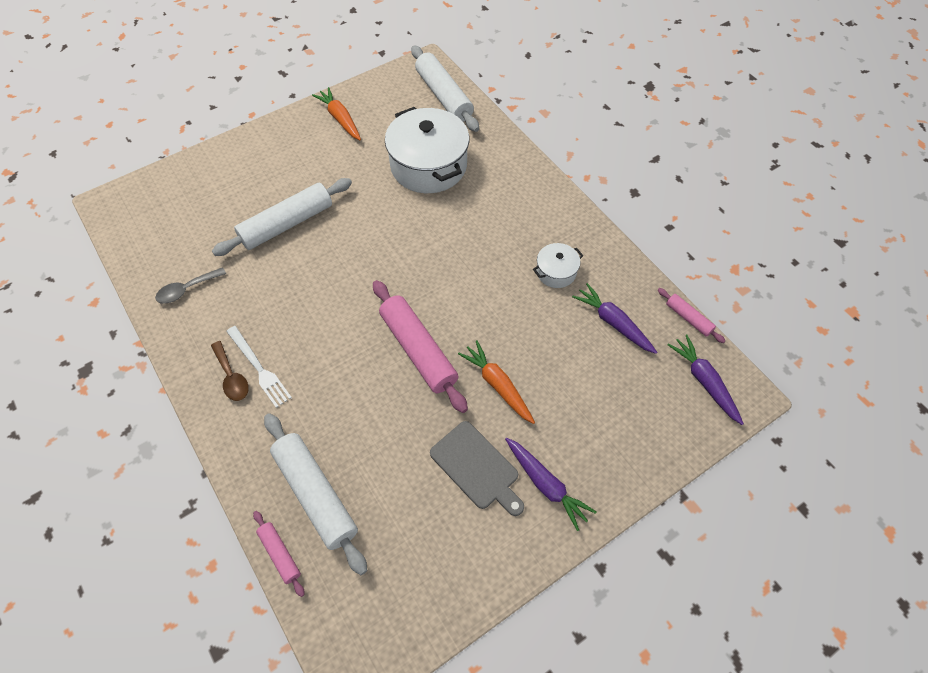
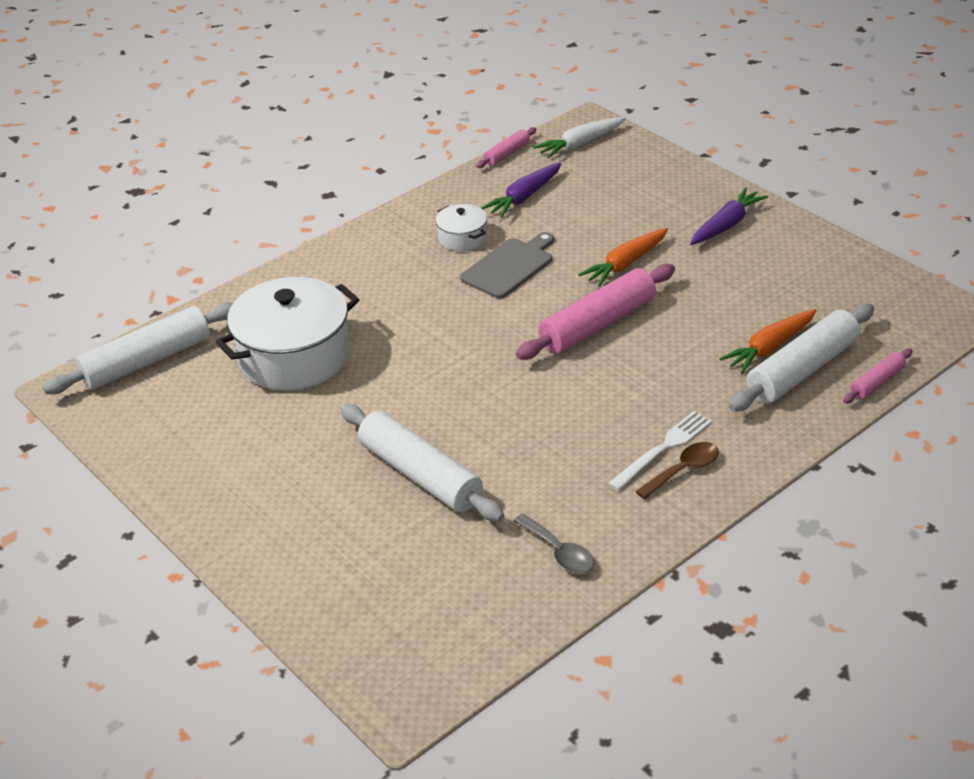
camera: 95 degrees left, 20 degrees down
orange carrot [312,87,361,140] -> orange carrot moved to [719,309,817,374]
grey cutting board [430,421,524,516] -> grey cutting board moved to [460,232,554,298]
purple carrot [668,334,744,425] -> white carrot [534,117,626,158]

